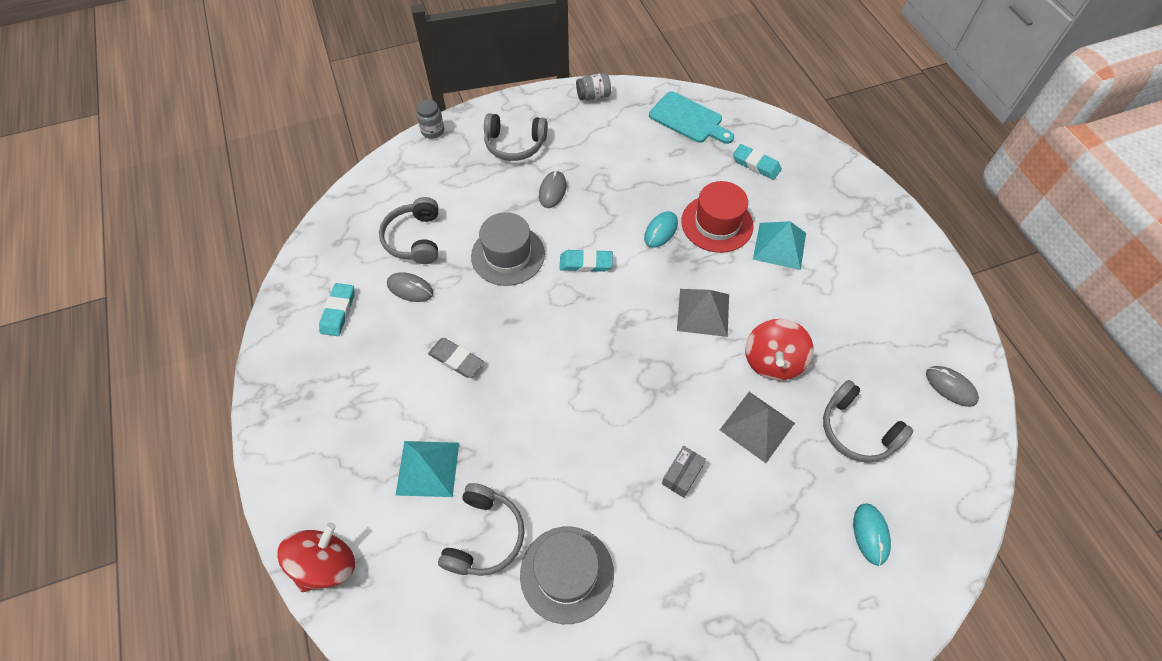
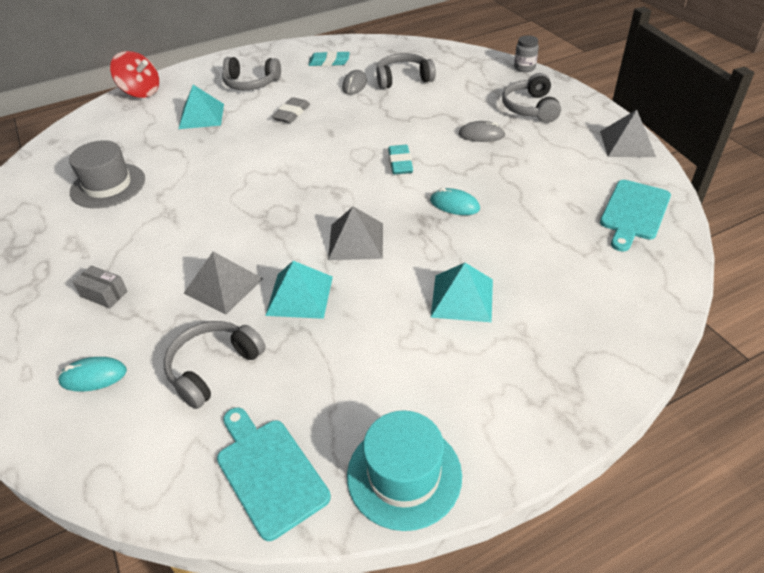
camera: 85 degrees right, 15 degrees down
grey headphones [438,483,524,576] -> grey headphones moved to [222,57,281,90]
grey hat [471,212,545,286] -> none
grey jar [576,73,611,100] -> grey pyramid [600,110,656,157]
grey box [662,446,706,498] -> grey box moved to [73,265,128,309]
red hat [681,181,753,253] -> none
turquoise eraser [733,144,782,180] -> none
red spinning top [745,319,814,381] -> turquoise pyramid [265,261,333,319]
grey mouse [926,366,979,407] -> turquoise cutting board [217,408,331,541]
none -> turquoise hat [347,410,462,531]

